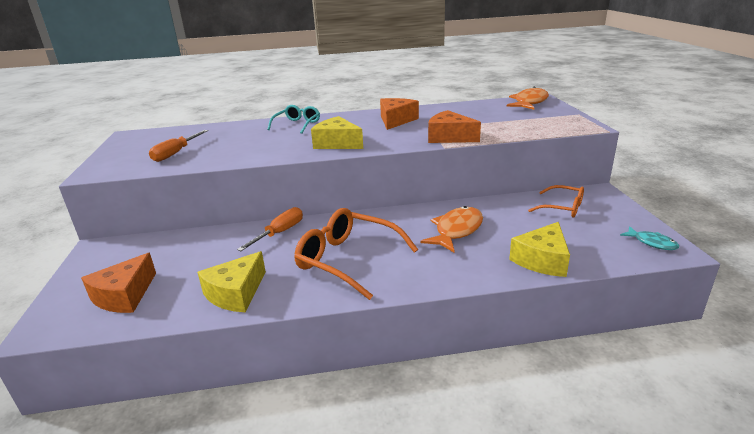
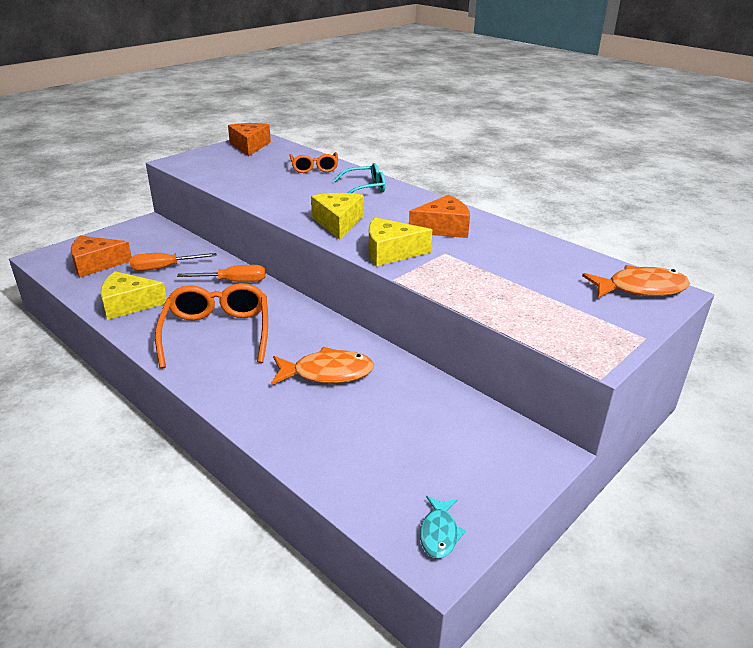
camera: 50 degrees right, 5 degrees up
orange screwdriver [149,130,208,162] -> orange screwdriver moved to [130,253,217,271]
orange cheese [428,110,481,143] -> orange cheese moved to [228,123,271,156]
yellow cheese [509,222,570,277] -> yellow cheese moved to [369,217,432,266]
orange glasses [528,185,584,217] -> orange glasses moved to [289,152,338,173]

